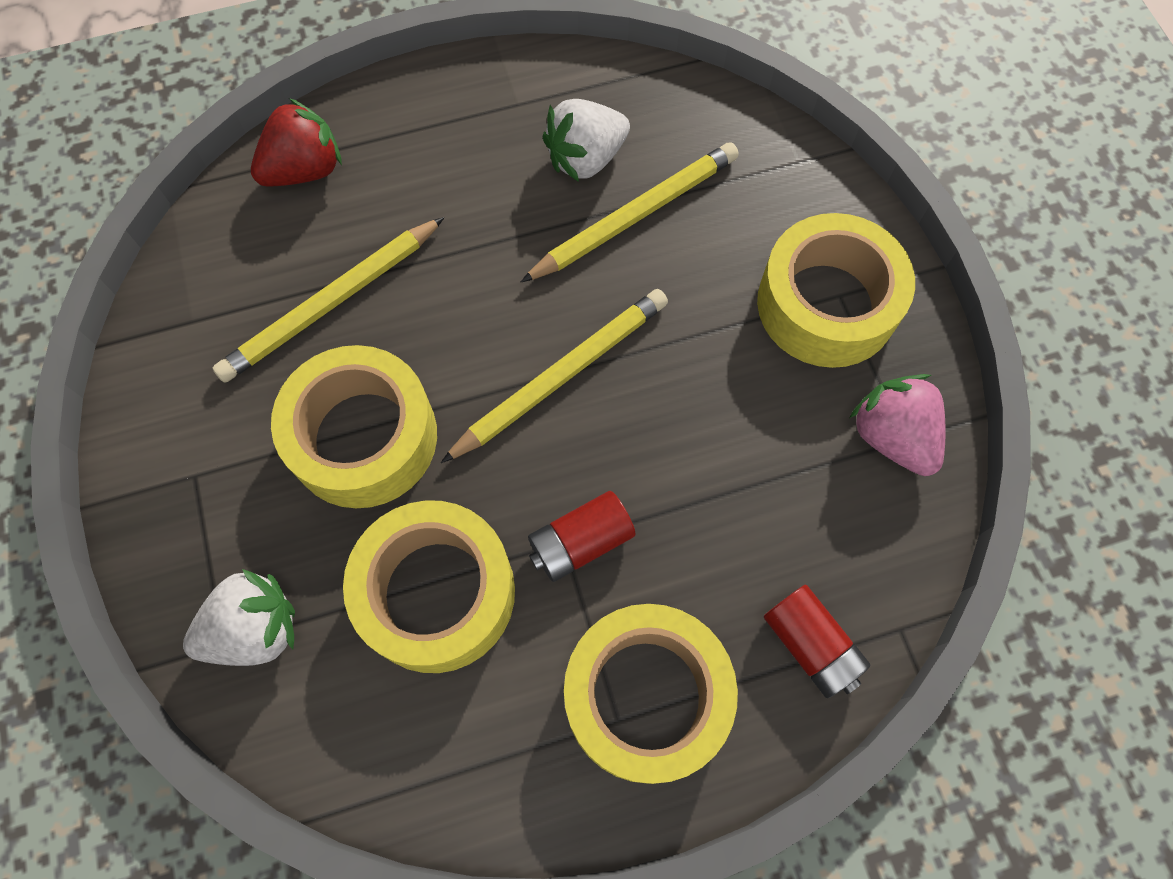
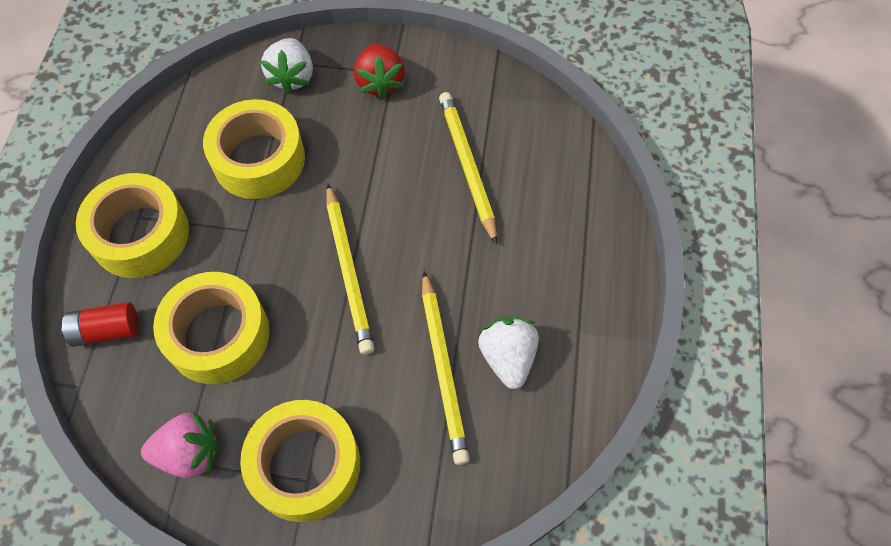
camera: 115 degrees right, 5 degrees down
red strawberry [251,98,342,186] -> red strawberry moved to [354,44,405,99]
yellow tape [271,345,437,508] -> yellow tape moved to [153,272,270,384]
red battery [528,491,635,582] -> none

